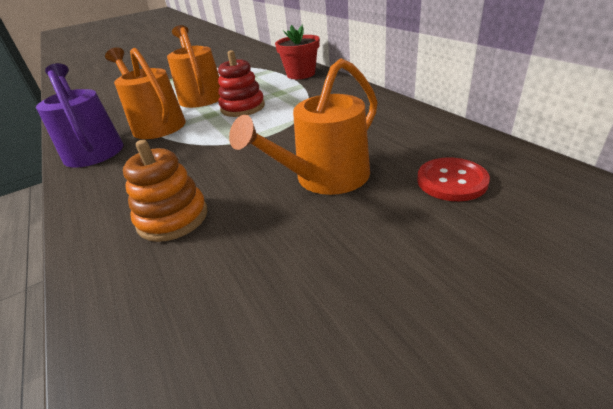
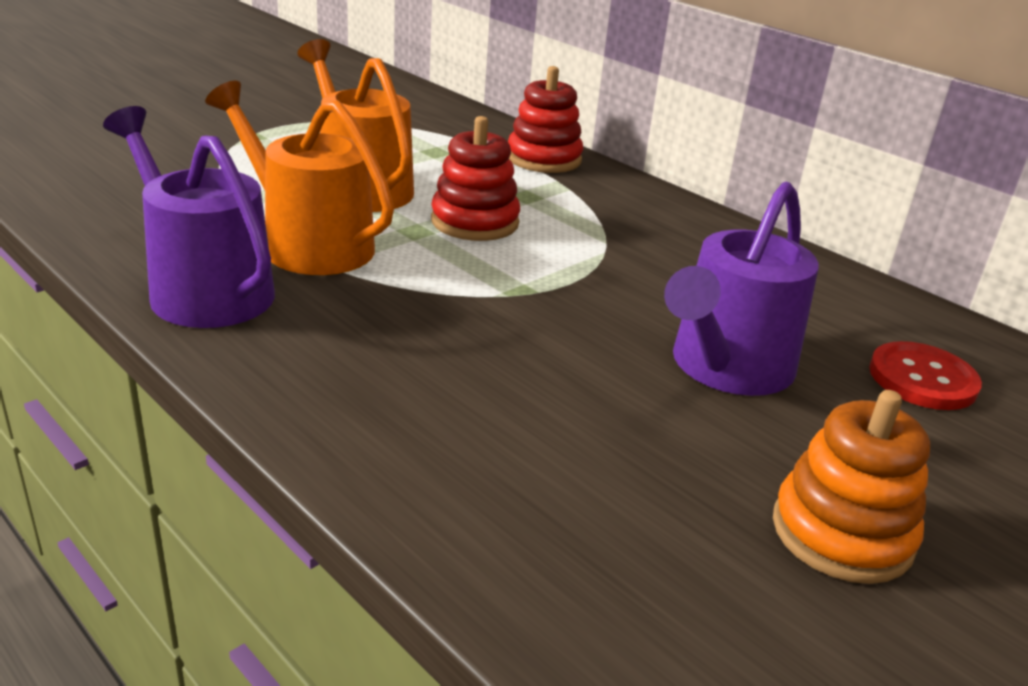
camera: 20 degrees left, 5 degrees down
orange stacking toy [123,140,207,242] -> orange stacking toy moved to [773,390,930,584]
orange watering can [229,58,378,195] -> purple watering can [664,182,819,396]
red flower pot [275,24,320,79] -> red stacking toy [508,66,583,173]

